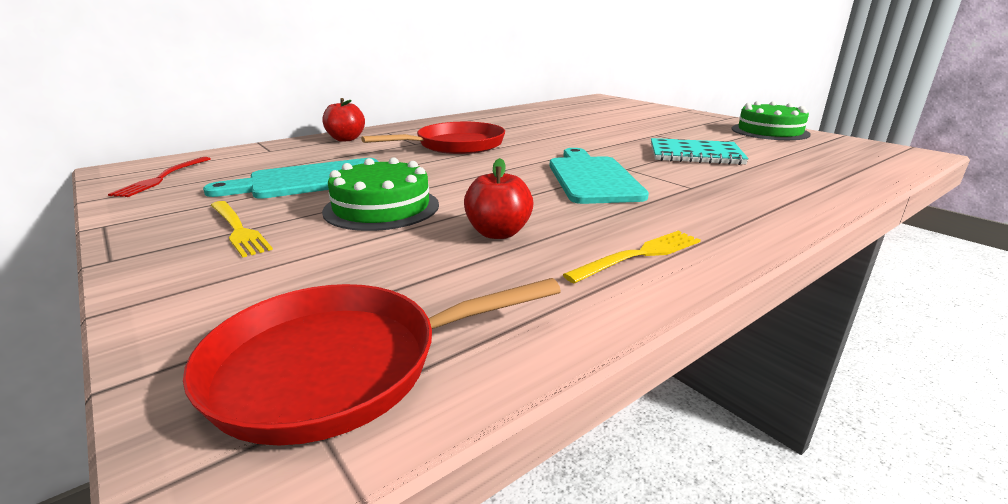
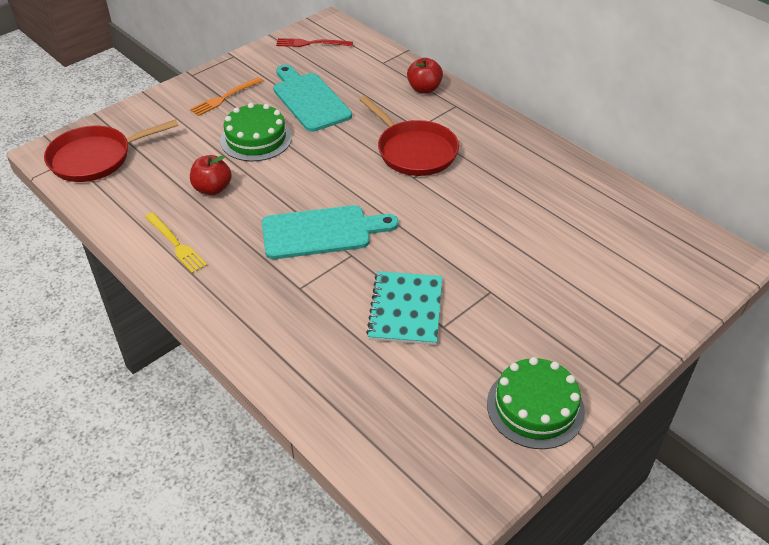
camera: 85 degrees right, 20 degrees up
red pan [183,278,561,446] -> red pan turned 90 degrees counterclockwise [44,119,178,182]
yellow fork [211,201,273,258] -> orange fork [190,77,263,116]

